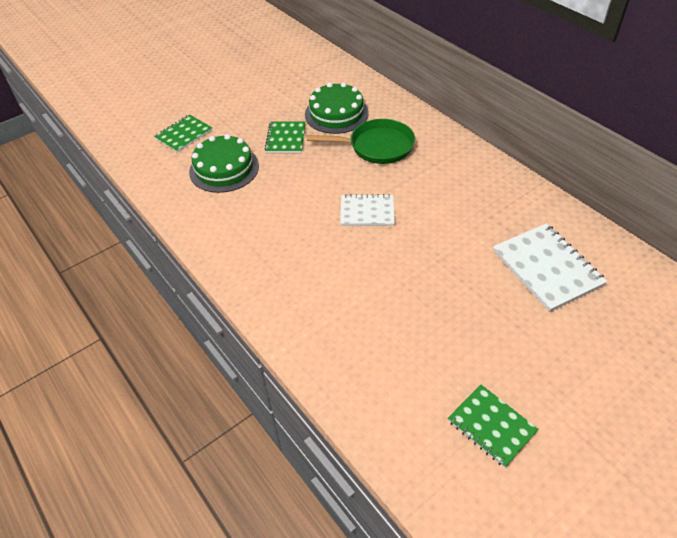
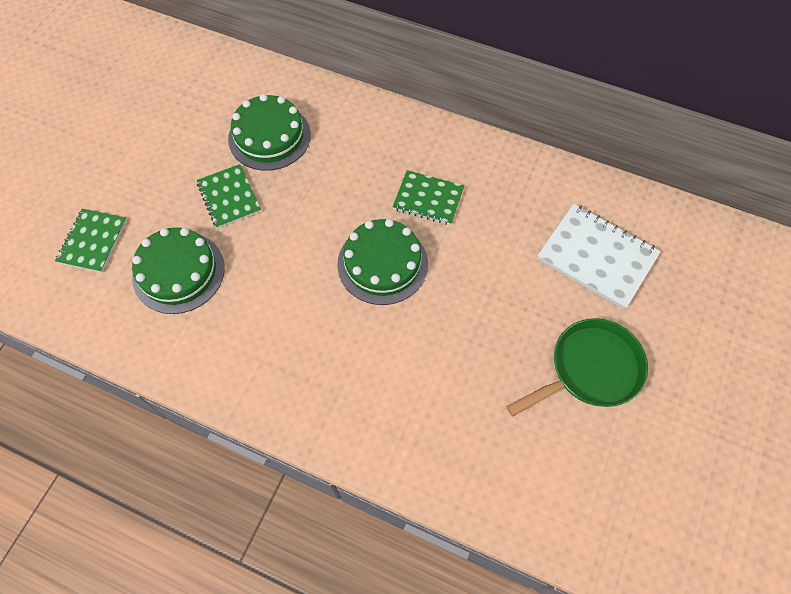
camera: 30 degrees left, 15 degrees up
green pan [307,119,415,164] -> green pan moved to [506,318,648,416]
white notebook [340,194,395,226] -> green cake [337,219,428,305]
green notebook [448,385,539,468] -> green notebook moved to [393,170,464,225]

